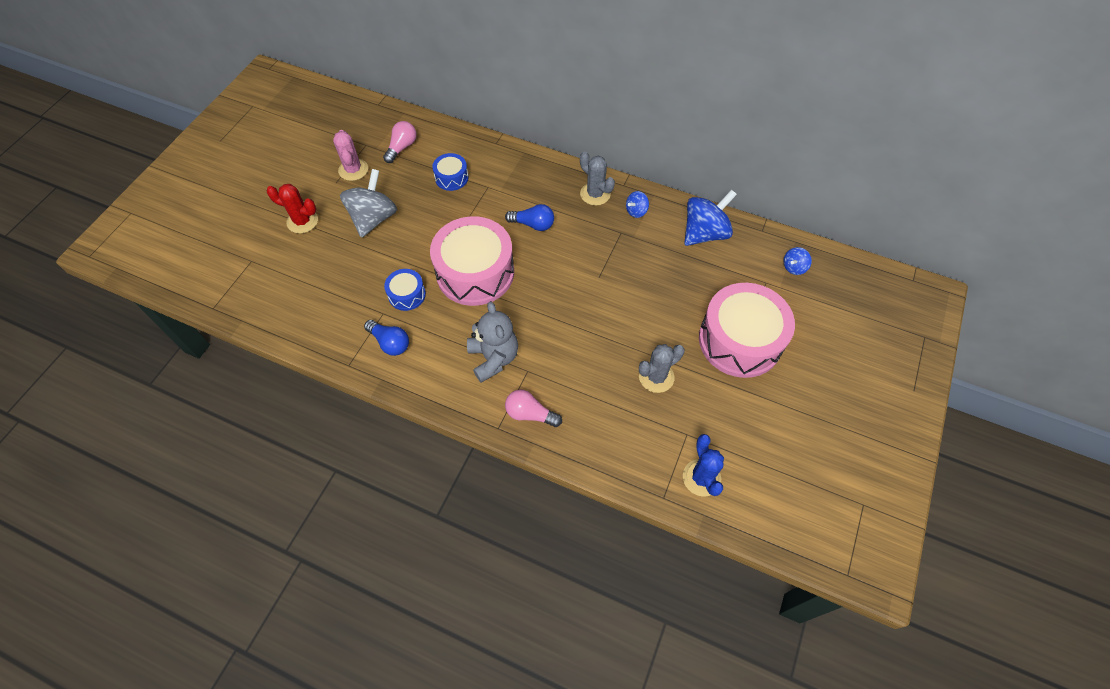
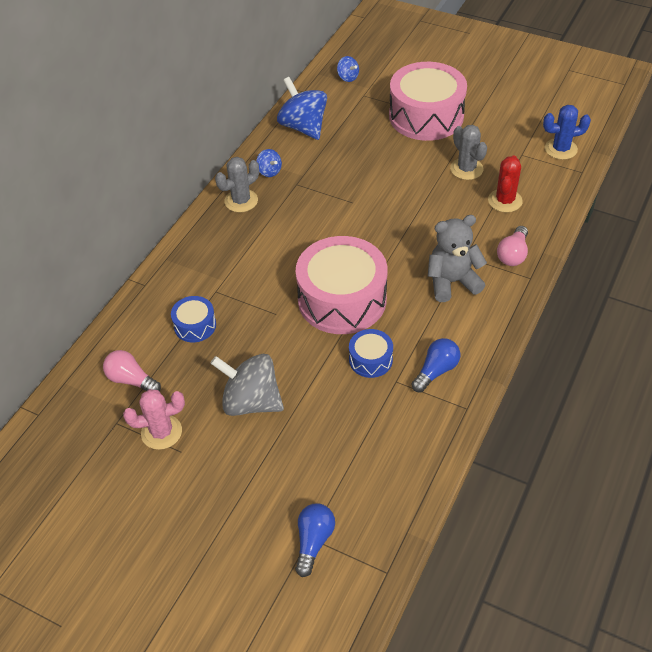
camera: 85 degrees left, 10 degrees down
red cactus [267,184,318,233] -> red cactus moved to [488,156,523,213]
blue light bulb [505,204,554,231] -> blue light bulb moved to [295,503,335,577]

